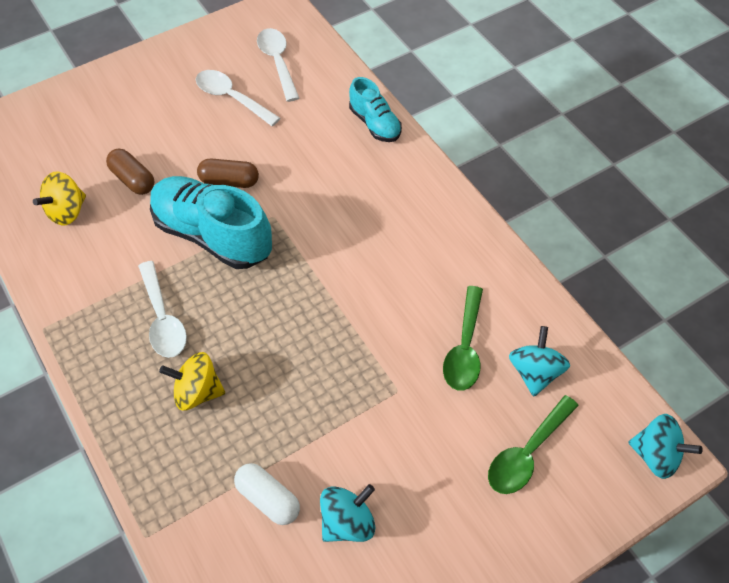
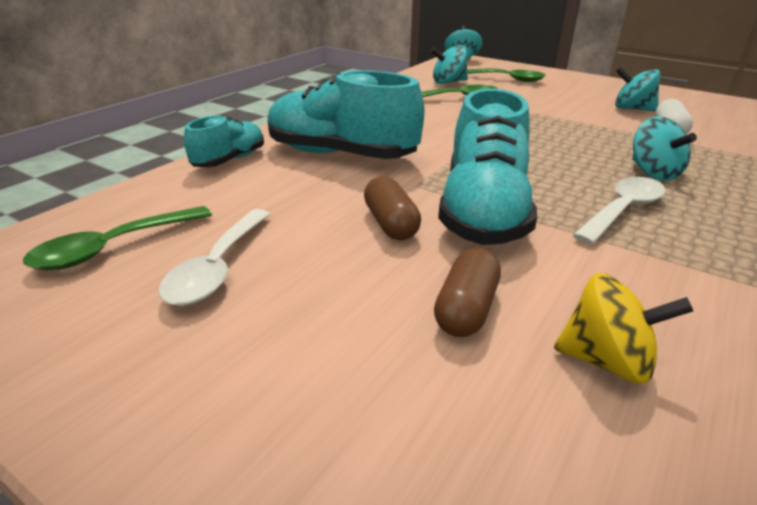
camera: 115 degrees left, 25 degrees down
yellow spinning top [159,352,225,410] -> turquoise spinning top [632,117,697,181]
white spoon [257,28,299,102] -> green spoon [23,206,212,270]
none -> turquoise shoe [268,70,425,159]

